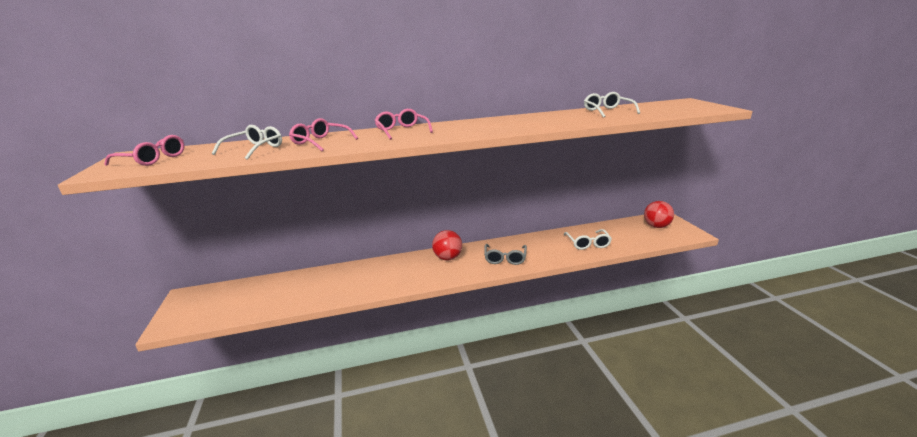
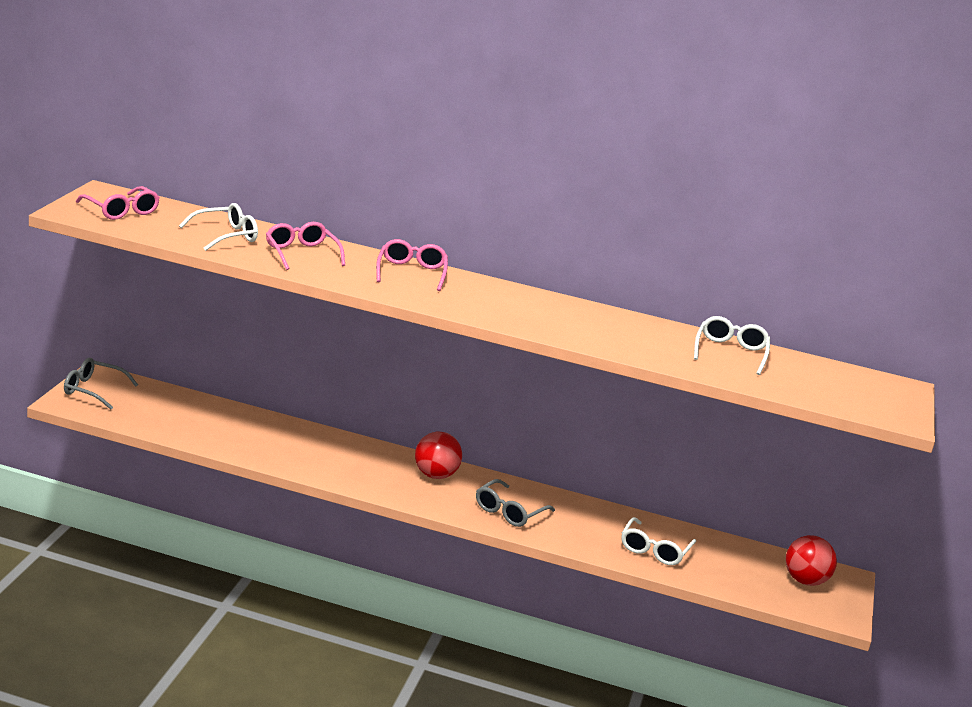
camera: 25 degrees right, 0 degrees up
none -> grey glasses [64,358,138,409]

